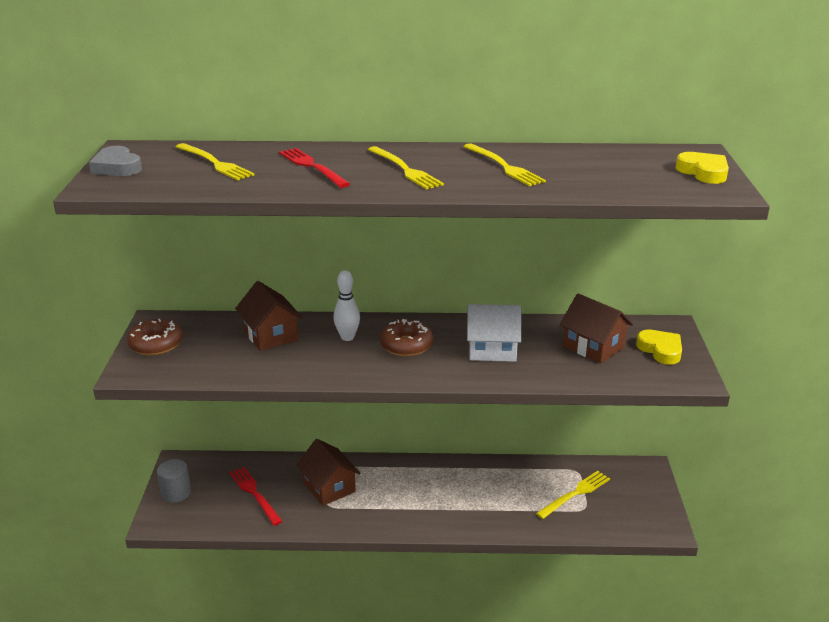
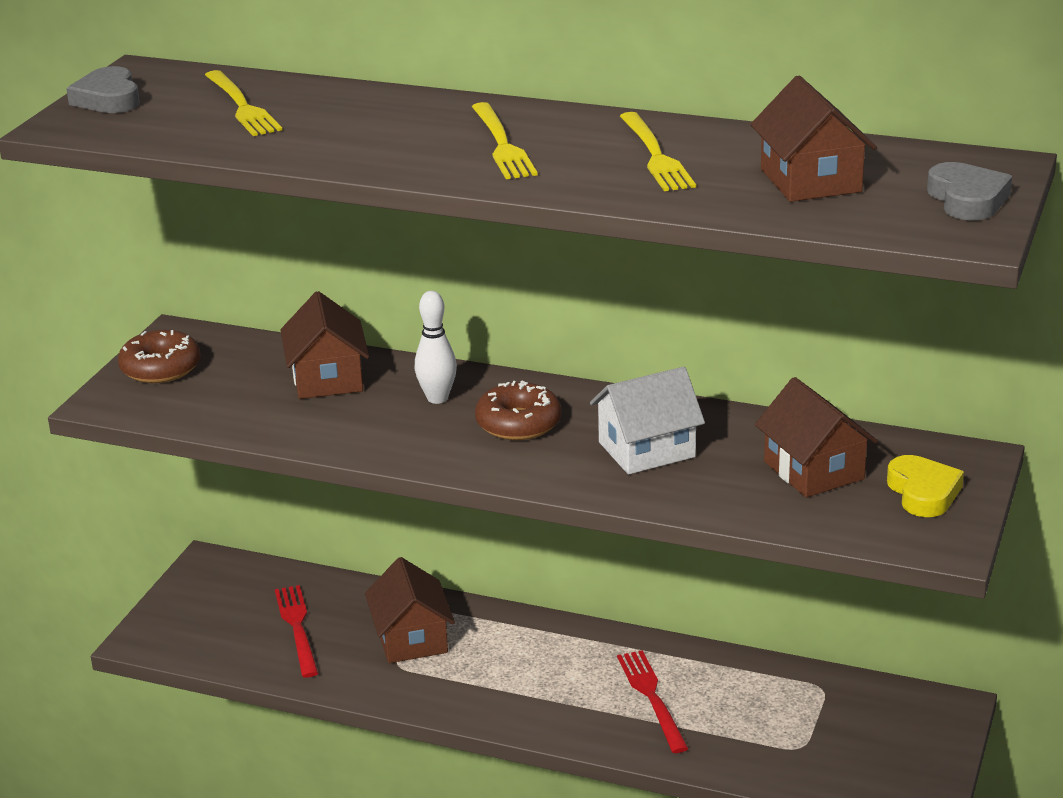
camera: 20 degrees right, 0 degrees up
grey cylinder [157,459,191,503] -> none
red fork [279,148,350,188] -> red fork moved to [617,650,689,753]
white house [467,304,522,362] -> white house turned 45 degrees counterclockwise [590,367,705,474]
yellow fork [536,471,610,519] -> none
yellow heart [675,152,729,184] -> grey heart [927,162,1012,220]
none -> brown house [751,75,877,202]

